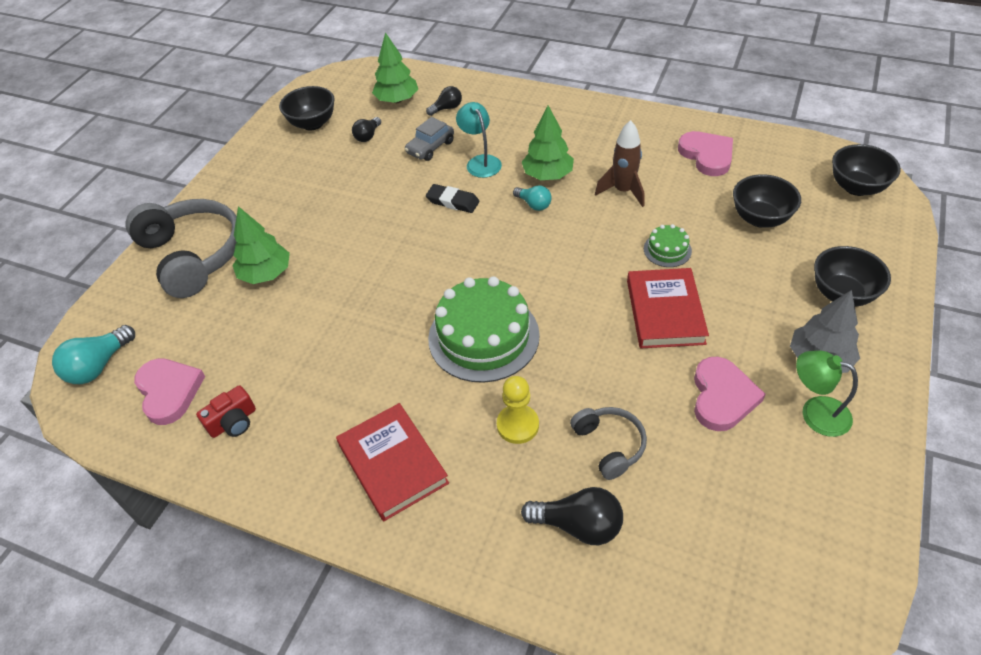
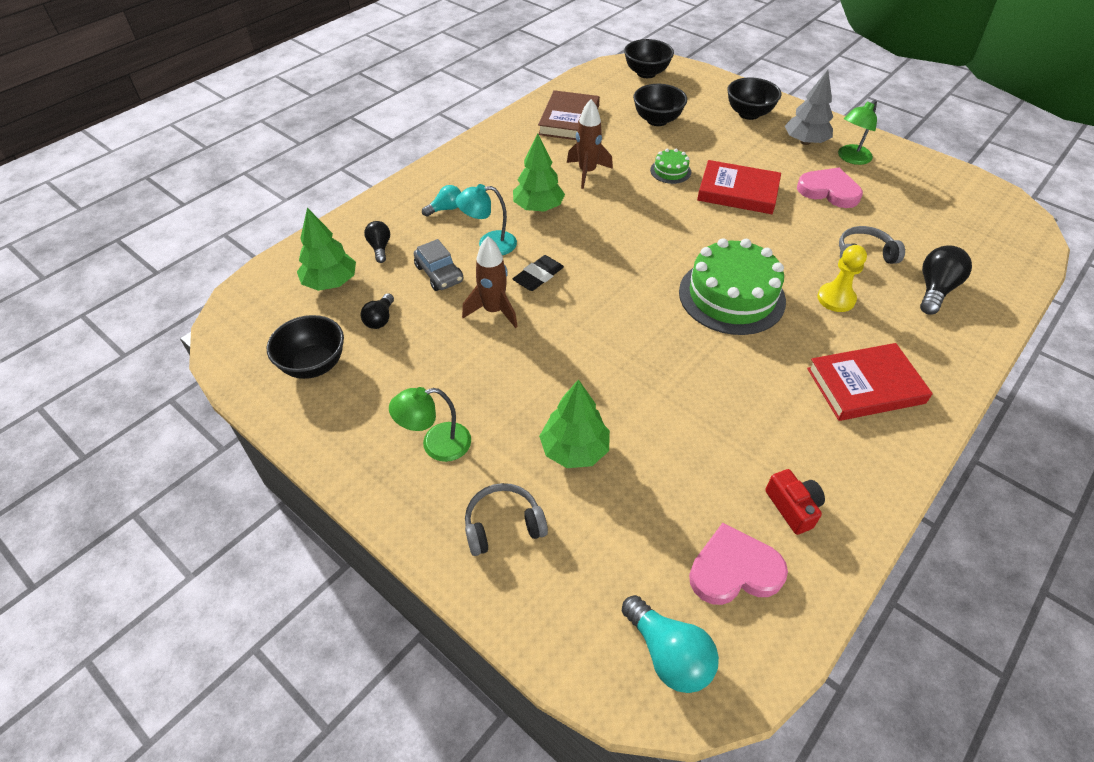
camera: 75 degrees left, 0 degrees up
grey headphones [125,199,237,298] -> grey headphones [465,483,548,556], size x0.51
black light bulb [352,117,381,142] -> black light bulb turned 60 degrees clockwise [361,293,394,329]
turquoise light bulb [513,186,551,211] -> turquoise light bulb moved to [422,185,461,217]
pink heart [678,131,733,176] -> brown book [538,90,600,140]
none -> green lamp [389,387,471,462]
none -> brown rocket [462,236,518,328]

